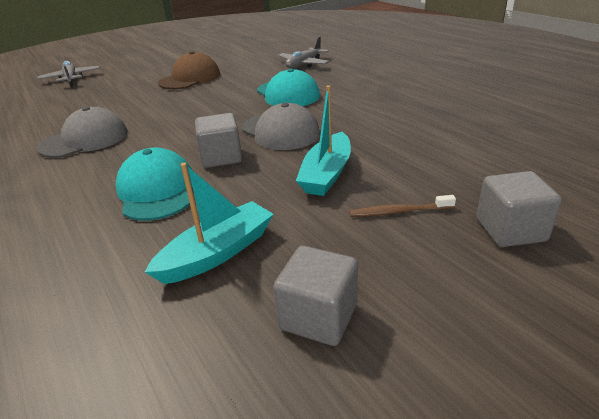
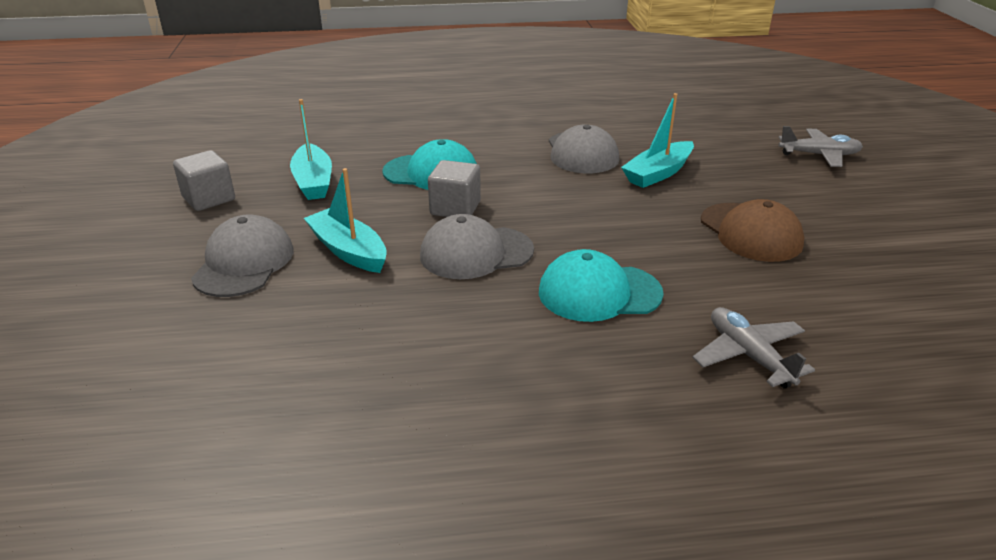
camera: 115 degrees right, 0 degrees up
brown toothbrush [349,195,456,217] -> grey cap [191,214,294,297]
grey cube [476,171,562,247] -> none
none -> turquoise boat [621,93,694,188]

